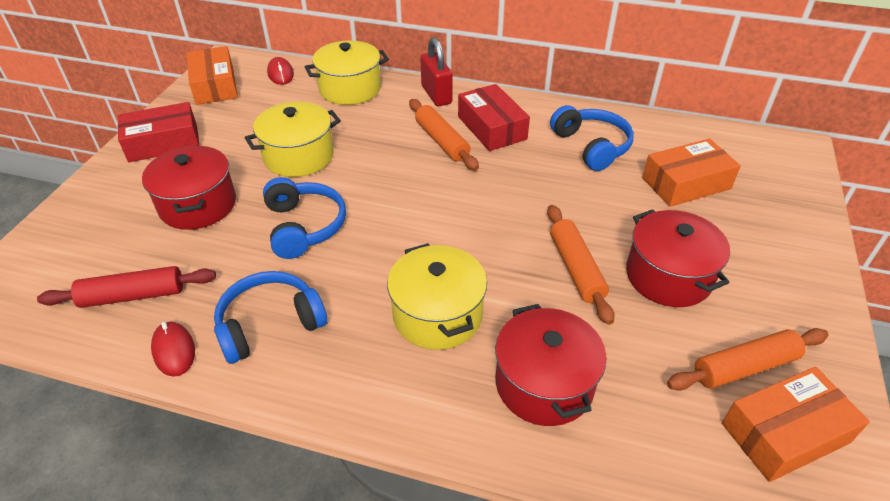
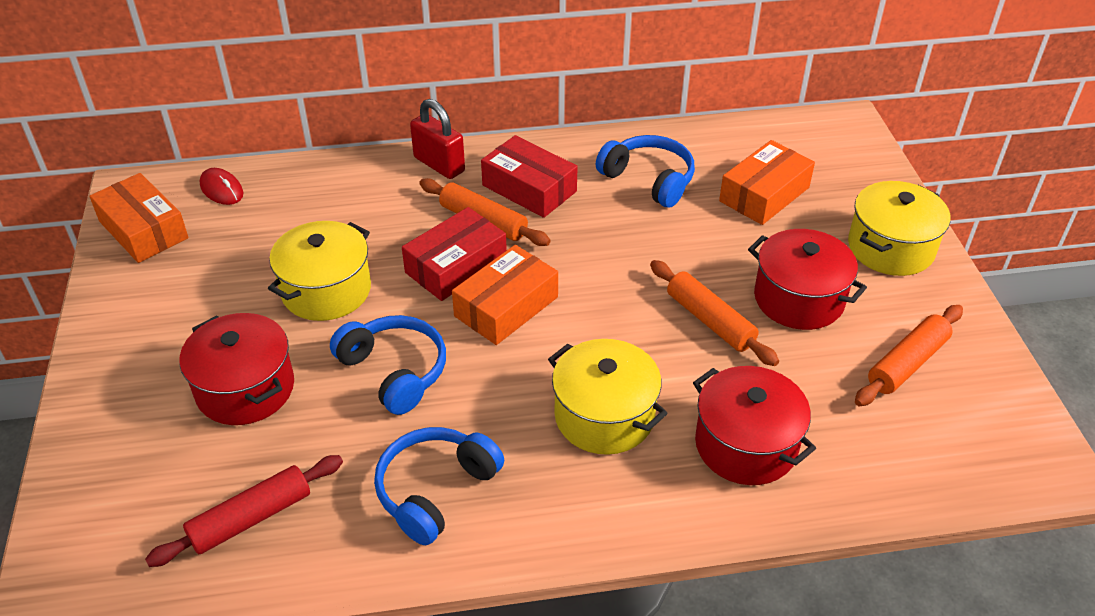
camera: 25 degrees left, 0 degrees up
red box [118,102,200,162] -> red box moved to [402,207,507,301]
red mouse [151,322,195,377] -> none
yellow pot [305,40,389,105] -> yellow pot moved to [848,181,951,276]
orange box [722,367,870,482] -> orange box moved to [452,245,558,345]

